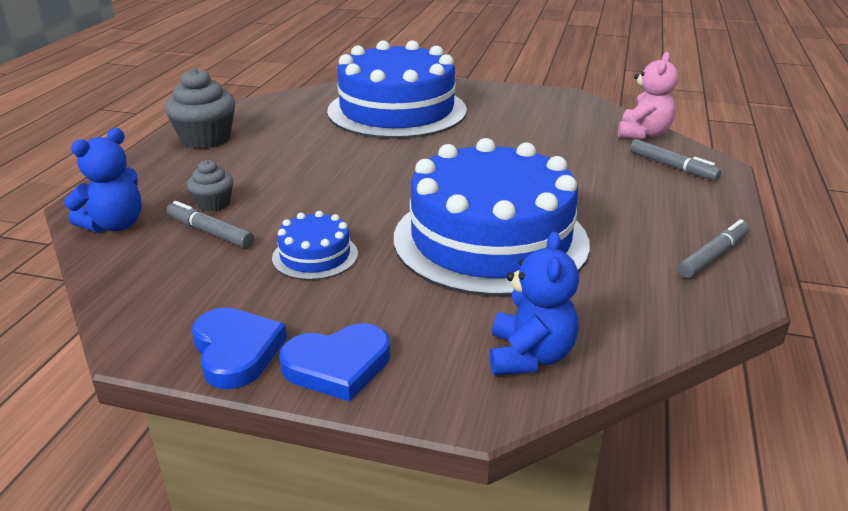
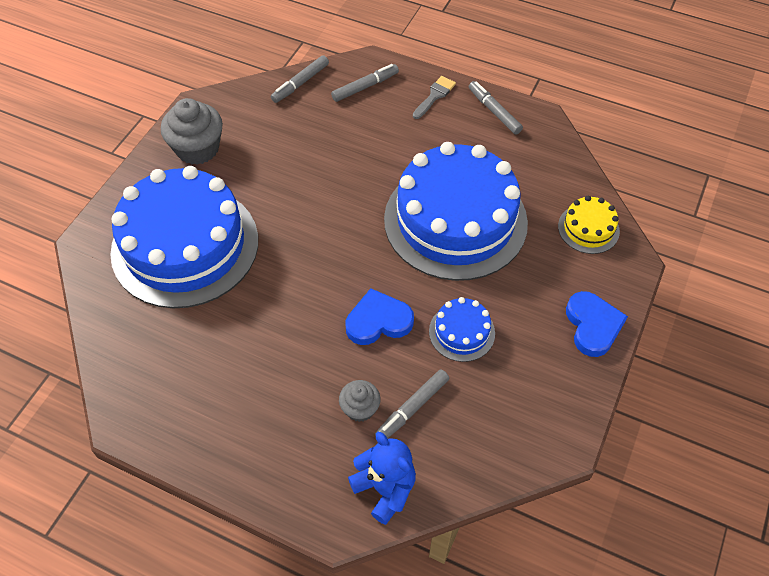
camera: 80 degrees left, 25 degrees up
grey cupcake [165,68,235,149] -> grey cupcake moved to [161,98,223,165]
blue heart [192,307,287,389] -> blue heart moved to [346,288,414,345]
blue teddy bear [490,232,579,375] -> yellow cake [558,196,620,254]
pink teddy bear [618,52,678,139] -> grey marker [271,55,329,103]
none -> grey brush [413,76,456,119]

